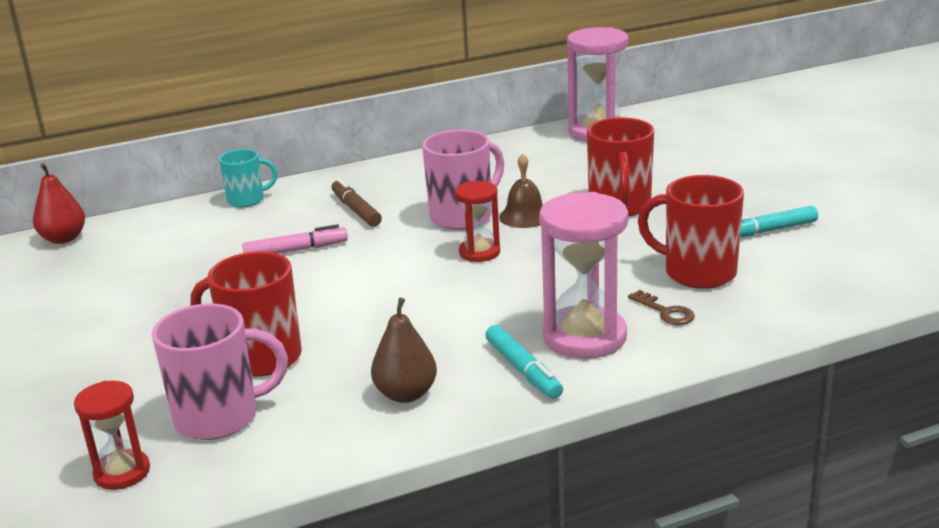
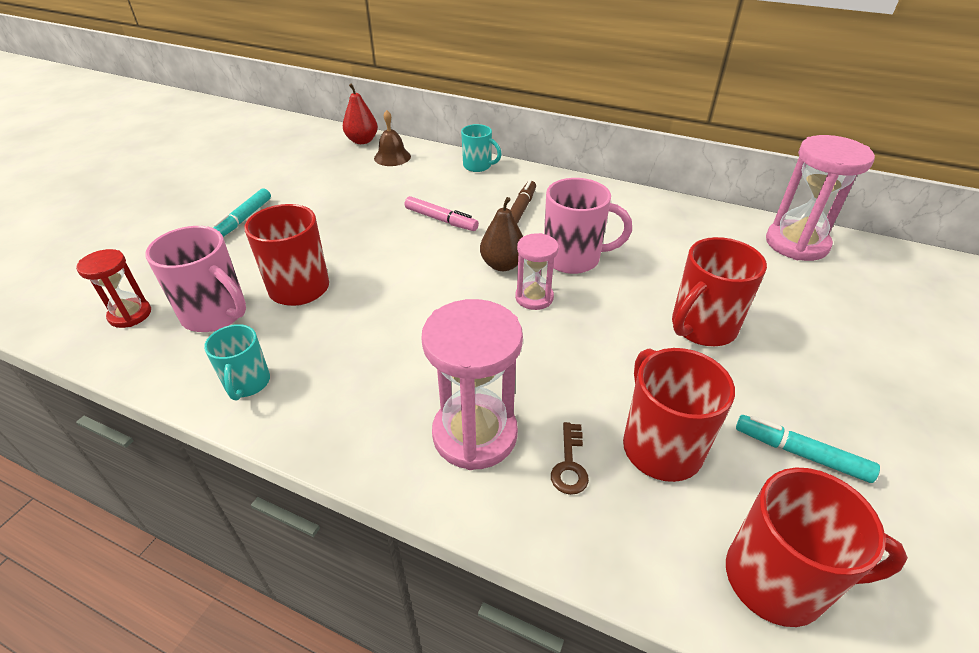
camera: 45 degrees right, 15 degrees up
brown pear [371,298,437,403] -> brown pear moved to [480,197,523,271]
red hourglass [455,181,500,262] -> pink hourglass [515,233,559,310]
turquoise marker [485,325,563,399] -> turquoise marker moved to [213,189,271,237]
brown bell [499,154,543,228] -> brown bell moved to [374,110,411,166]
none -> turquoise mug [204,324,270,400]
none -> red mug [726,467,908,627]

